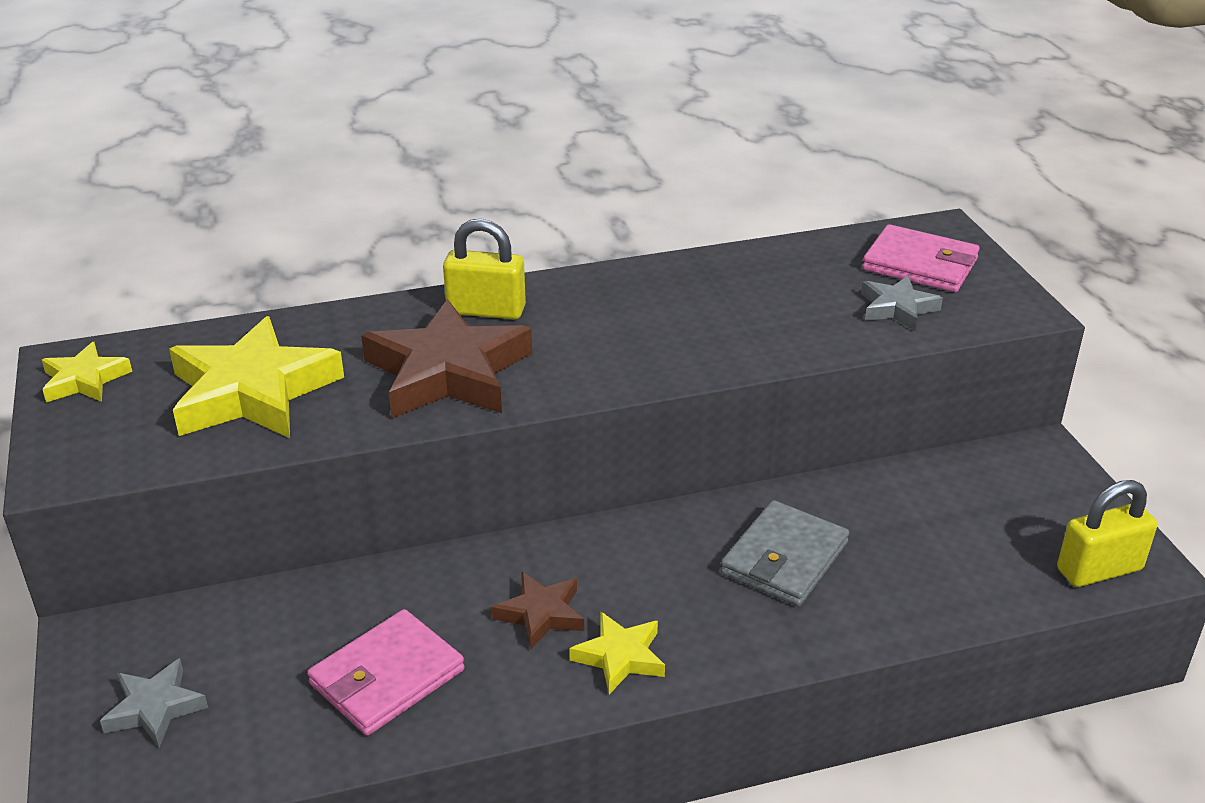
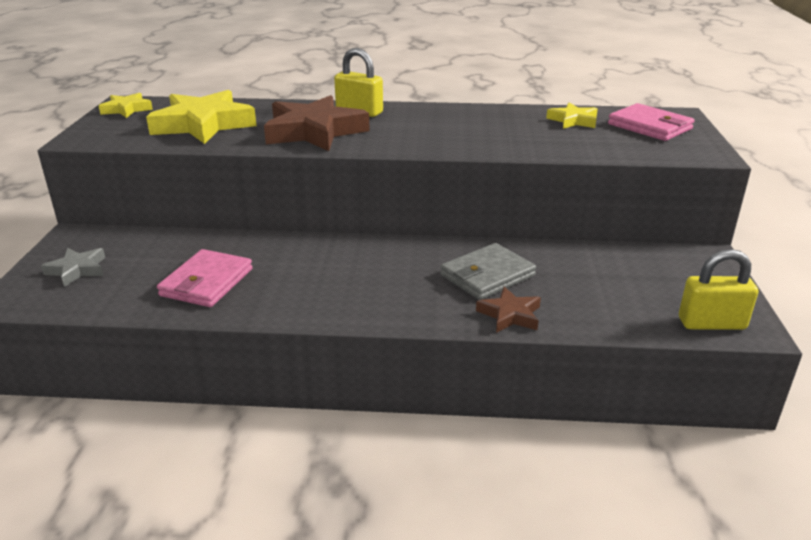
camera: 20 degrees right, 5 degrees down
pink wallet [307,609,465,736] -> pink wallet turned 45 degrees counterclockwise [157,249,253,307]
brown star [492,572,584,649] -> brown star moved to [476,287,541,333]
yellow star [569,612,665,695] -> yellow star moved to [546,103,598,129]
grey star [861,275,943,331] -> none

